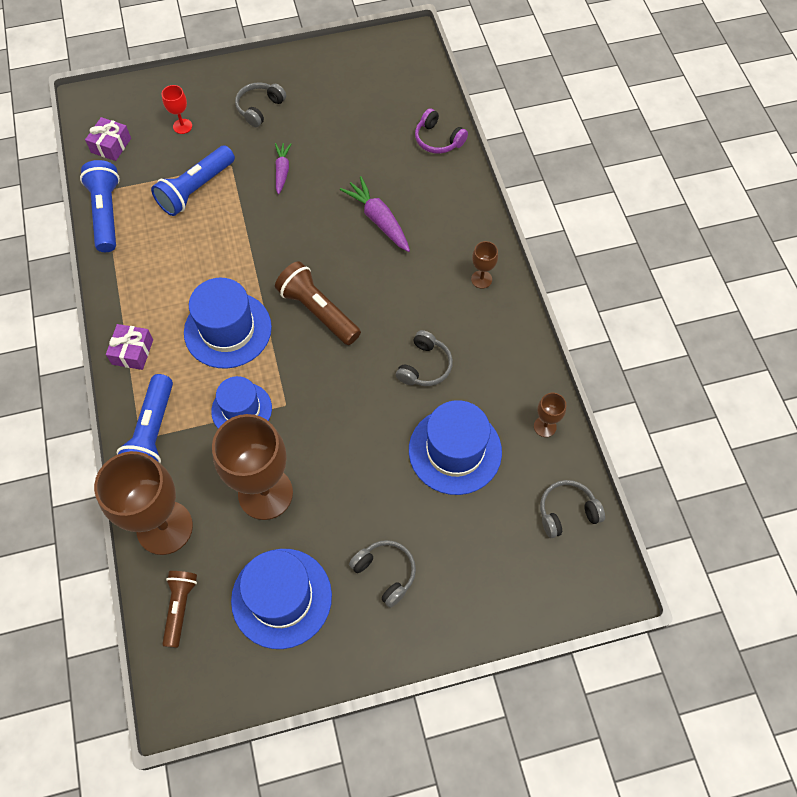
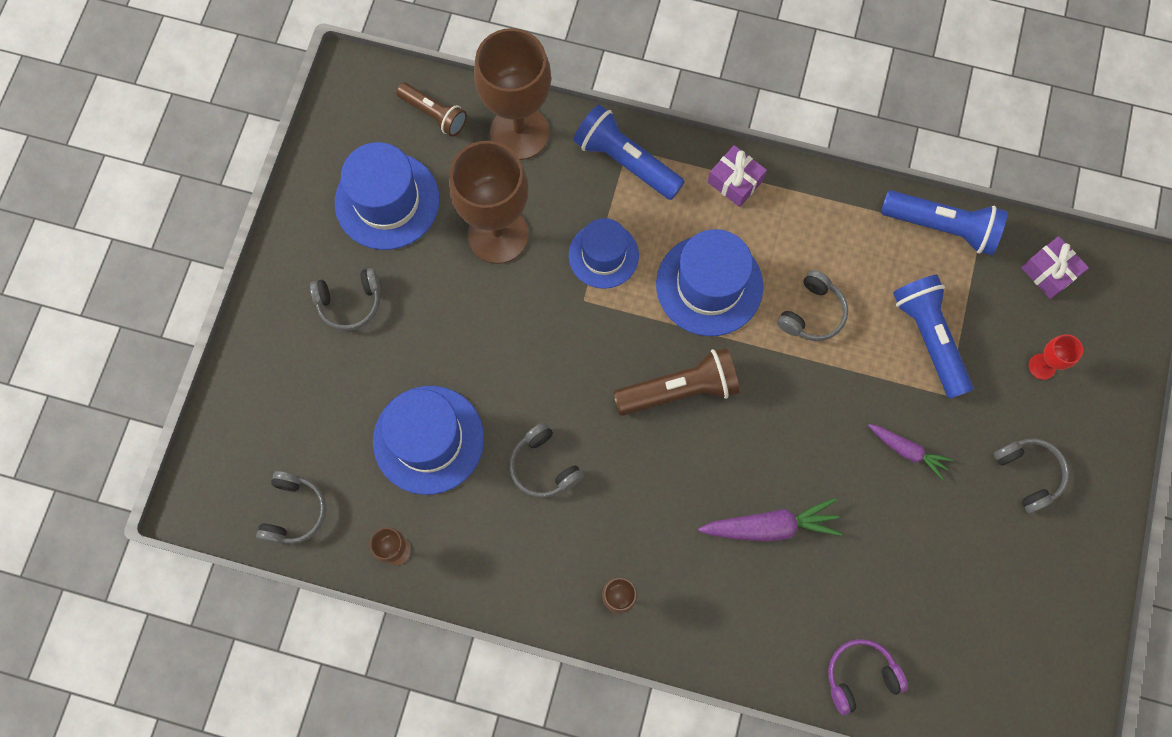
camera: 120 degrees right, 10 degrees up
none -> grey headphones [777,270,848,341]

